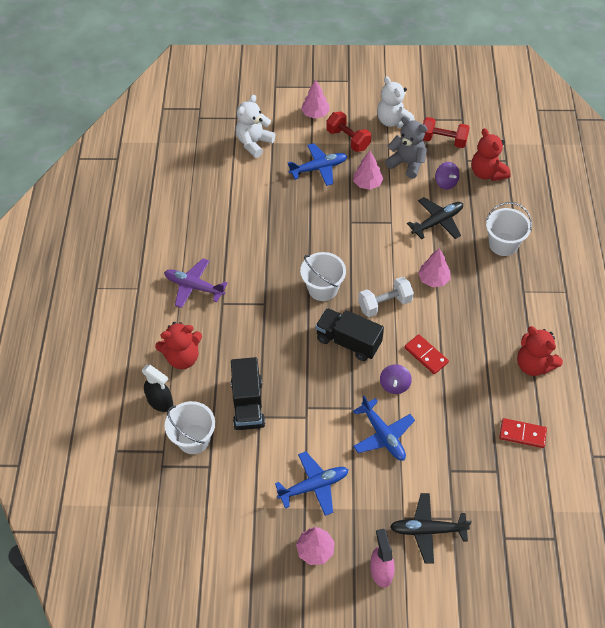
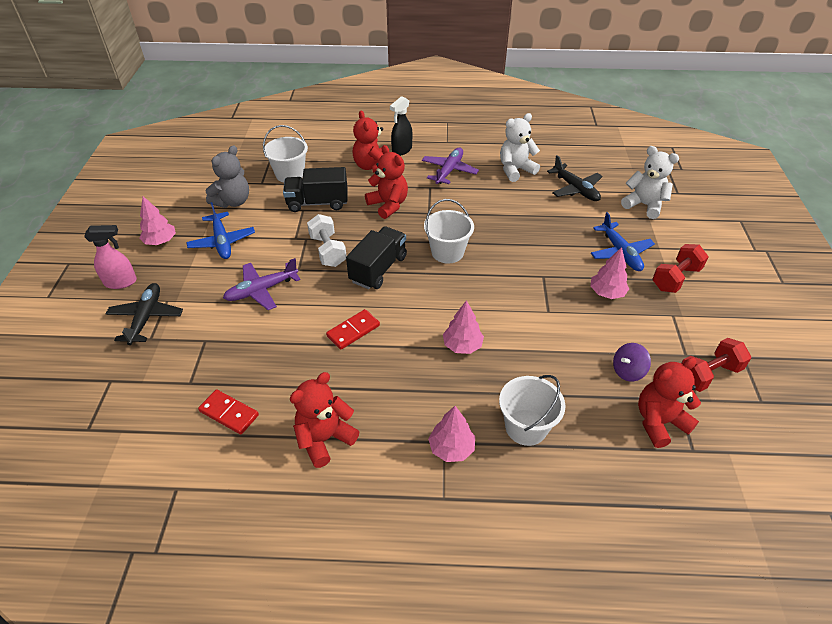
camera: 90 degrees right, 10 degrees down
black spray bottle [142,365,173,412] -> black spray bottle moved to [390,96,412,156]
pink tree [301,79,330,119] -> pink tree moved to [428,406,475,462]
blue plane [353,395,415,461] -> purple plane [223,258,300,310]
white dumbbell [358,277,414,317] -> white dumbbell moved to [307,214,346,267]
white teddy bear [377,76,415,128] -> white teddy bear moved to [500,113,540,182]
purple spinning top [380,364,412,394] -> none
grey teddy bear [385,116,427,179] -> grey teddy bear moved to [205,146,249,208]
black plane [407,197,463,239] -> black plane moved to [547,155,603,201]
red dumbbell [423,117,470,148] -> red dumbbell turned 45 degrees clockwise [681,338,751,392]
red domino [499,418,547,448] -> red domino turned 75 degrees counterclockwise [198,389,259,435]
none -> red teddy bear [365,145,408,219]

